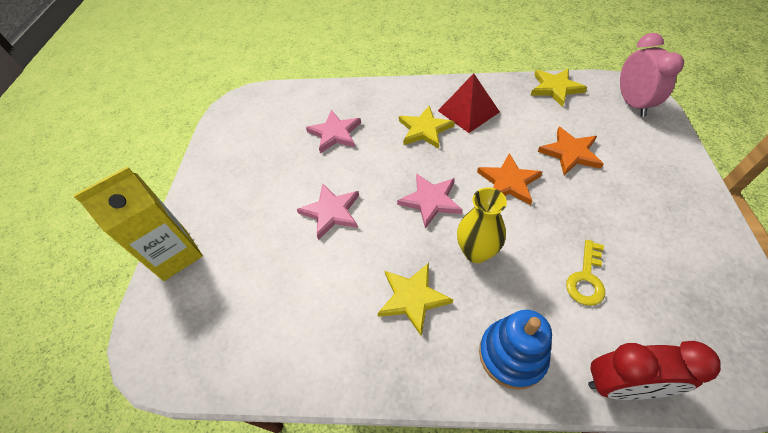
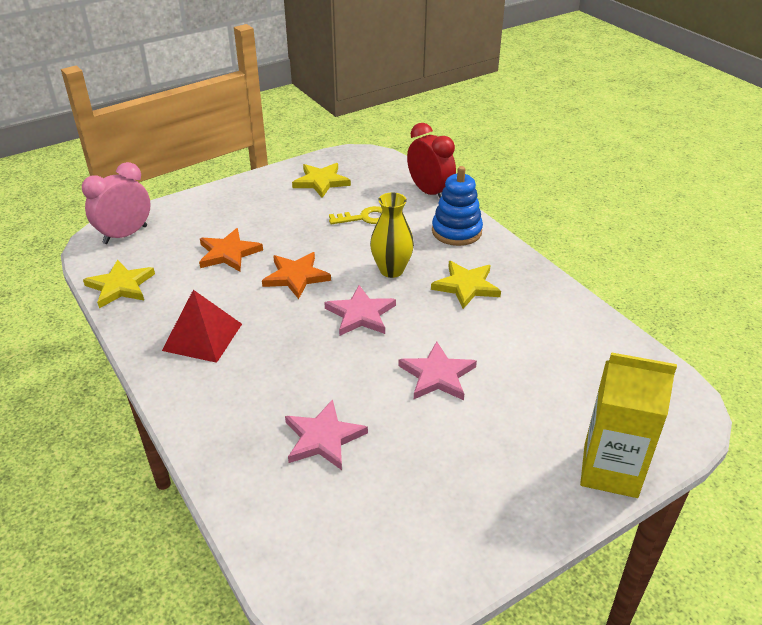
camera: 130 degrees left, 15 degrees down
yellow star [399,106,455,149] -> yellow star moved to [292,163,351,198]

